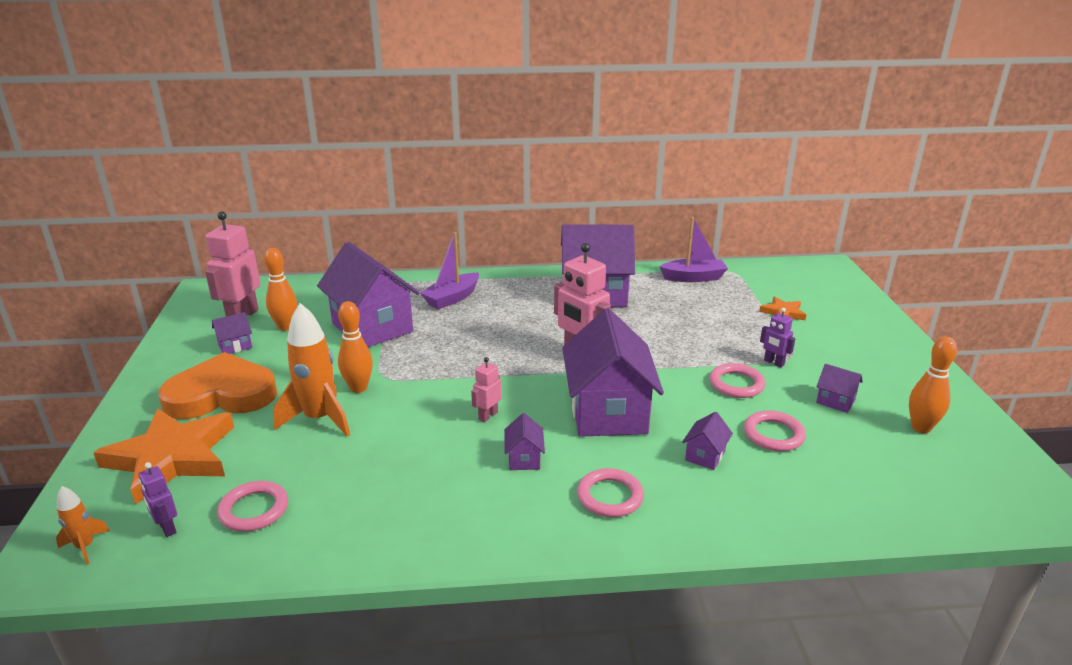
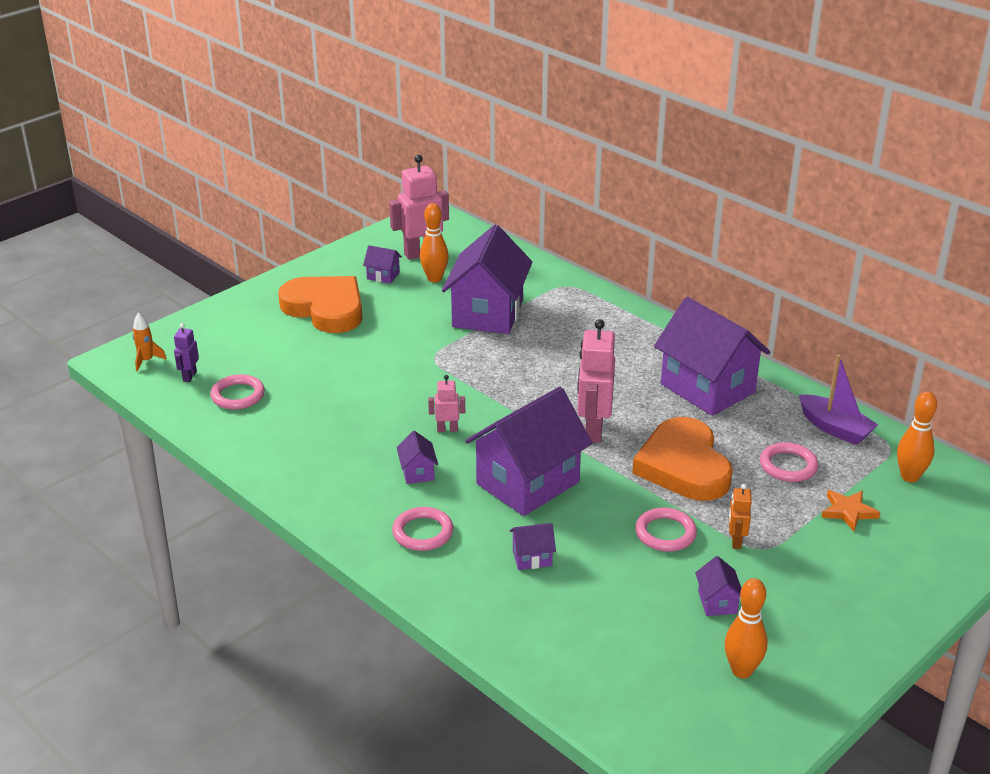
camera: 50 degrees right, 5 degrees up
orange star [93,408,234,505] -> none
orange rocket [273,303,350,437] -> none
orange bowling pin [338,301,373,393] -> orange bowling pin moved to [897,391,937,482]
purple boat [420,232,479,309] -> none
purple house [504,413,545,470] -> purple house turned 60 degrees counterclockwise [396,431,438,484]
pink ring [744,410,806,451] -> pink ring moved to [760,442,818,482]
purple robot [760,308,795,368] -> orange robot [729,484,752,549]
none -> orange heart [632,417,733,501]

